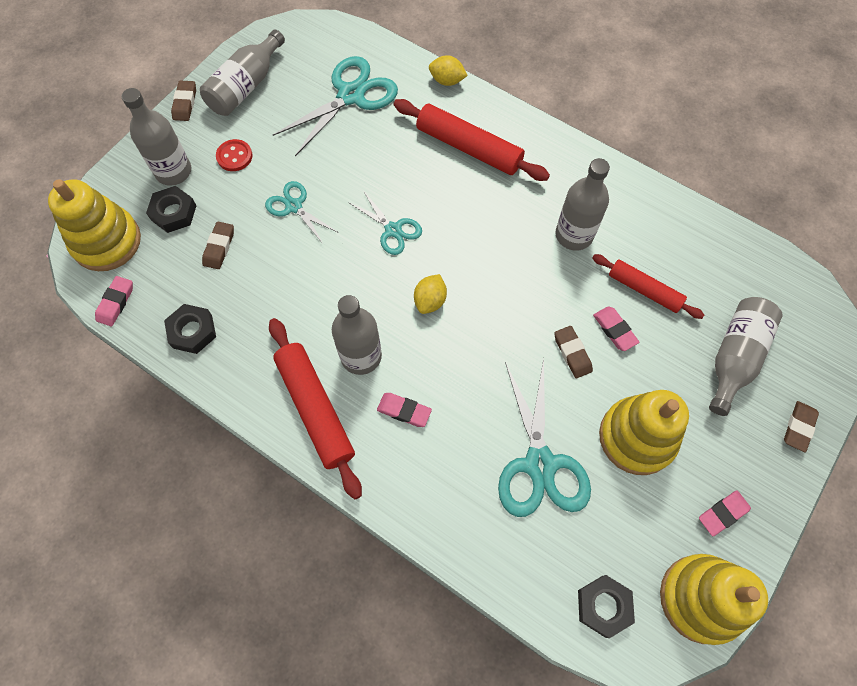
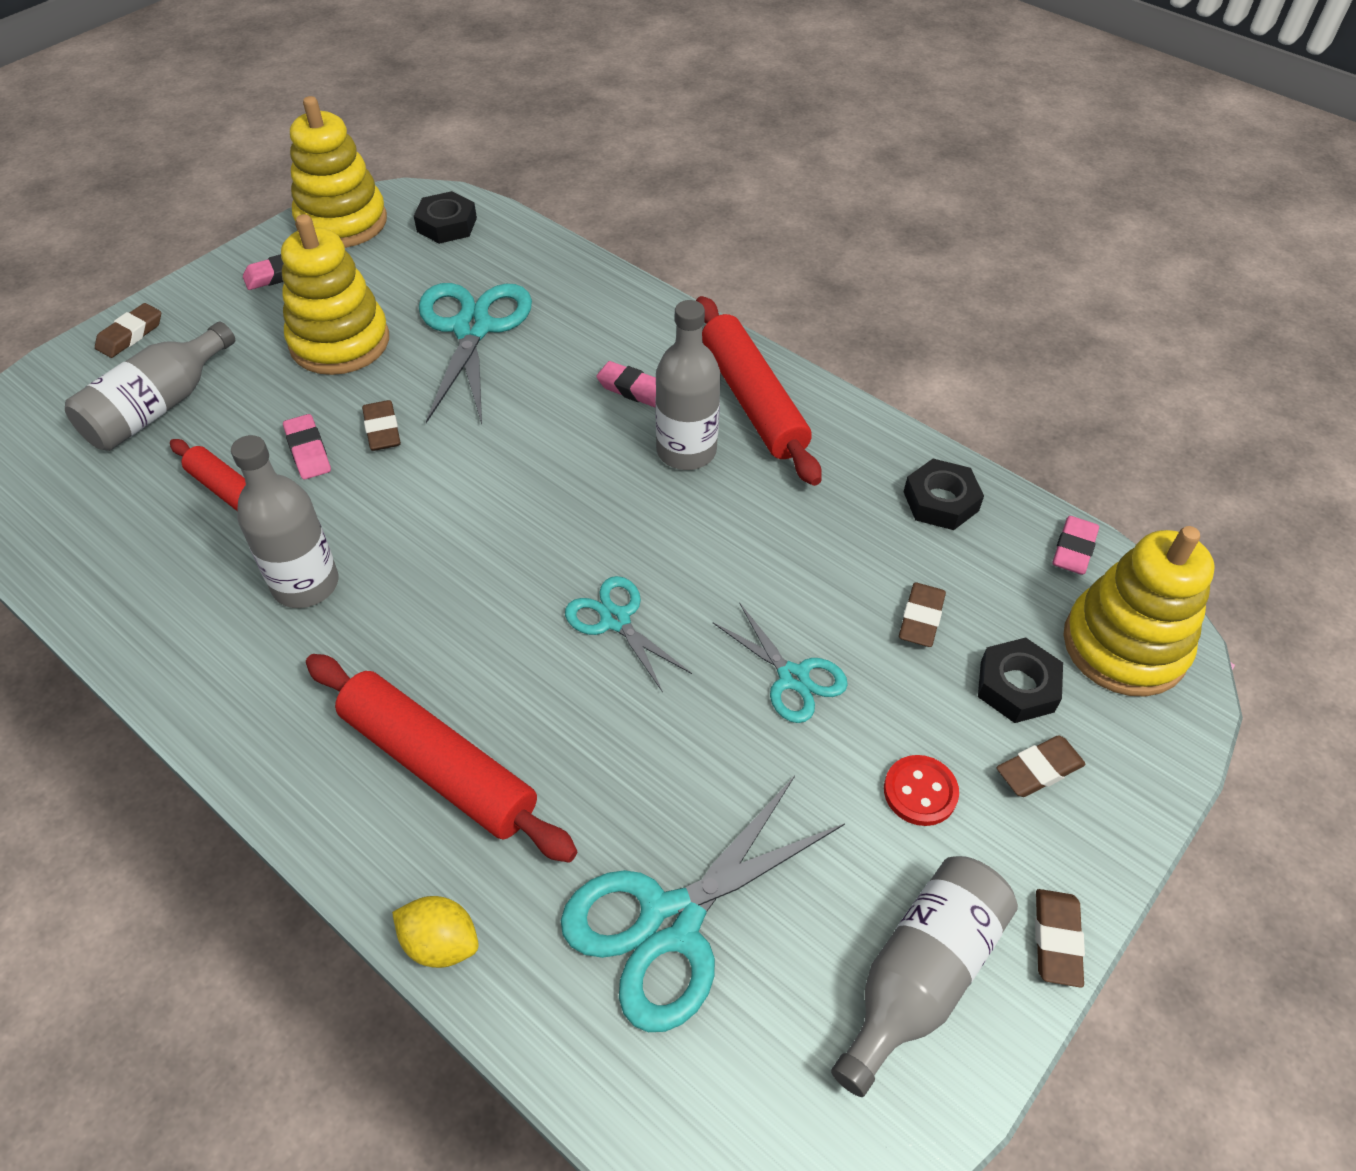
camera: 175 degrees left, 15 degrees down
grey bottle [122,88,191,186] -> brown eraser [997,735,1086,797]
yellow lemon [414,274,447,314] -> none

